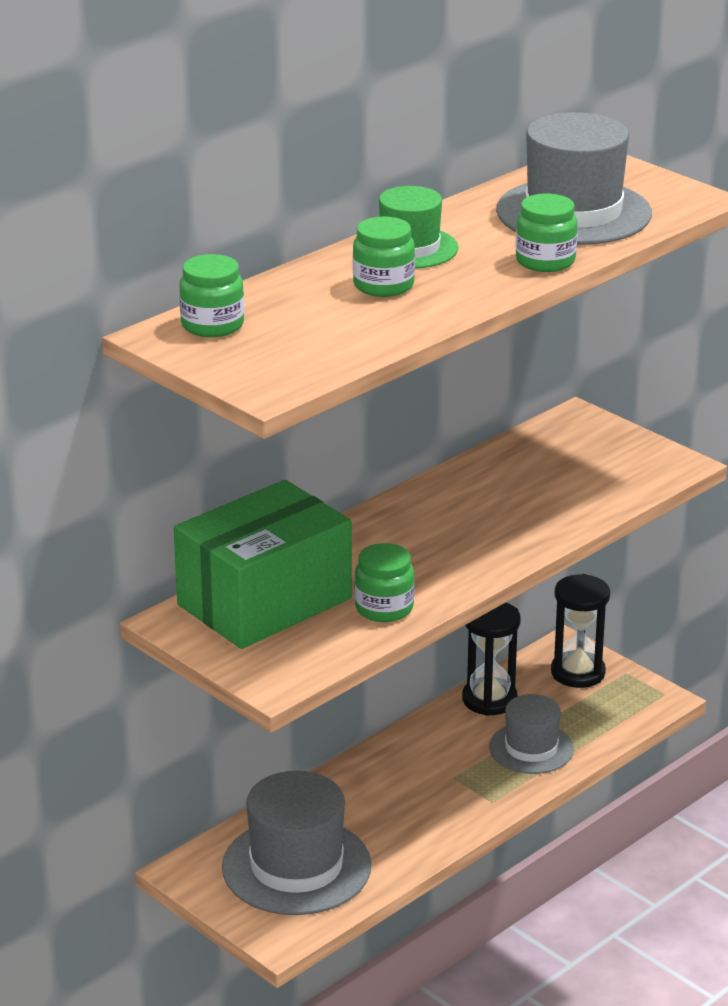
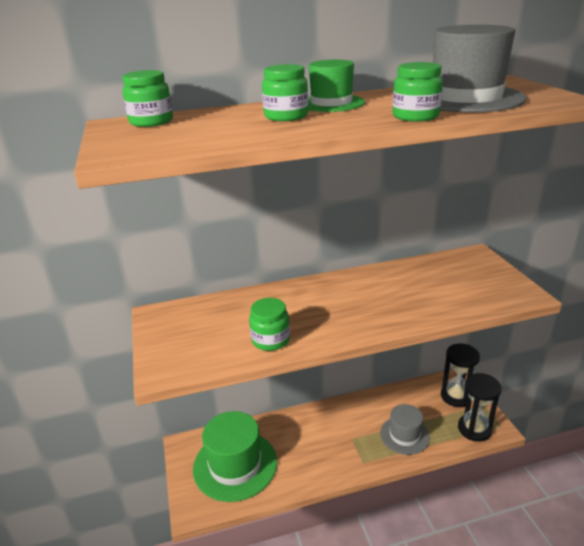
camera: 30 degrees right, 0 degrees up
green box [174,480,352,649] -> none
grey hat [222,771,372,915] -> green hat [193,411,277,502]
black hourglass [462,603,521,716] -> black hourglass moved to [458,373,502,442]

